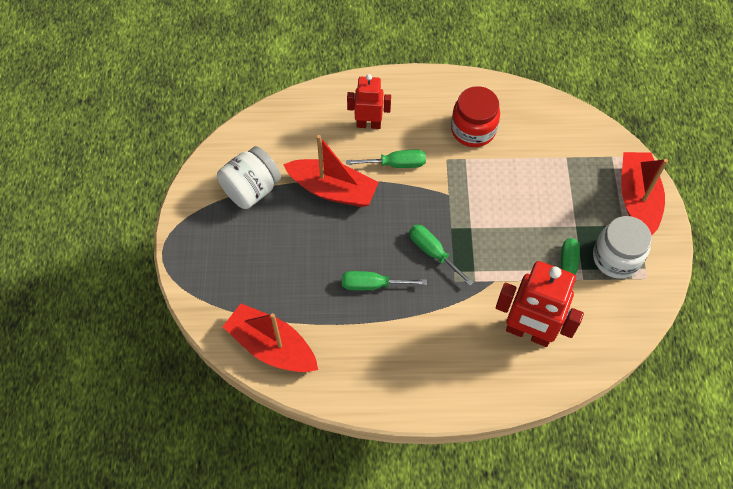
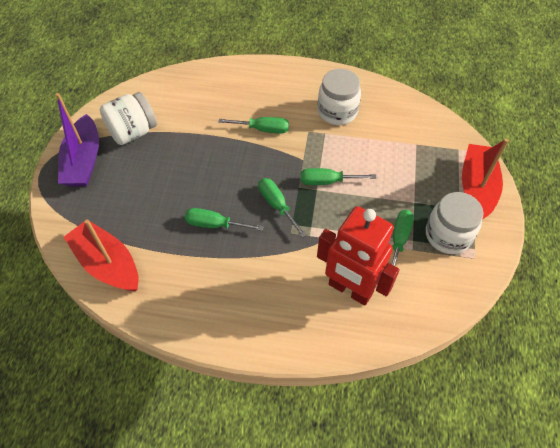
camera: 10 degrees right, 5 degrees down
red boat [283,135,379,207] -> none
red robot [347,74,391,129] -> none
red jar [451,86,500,147] -> white jar [318,69,361,125]
none -> purple boat [56,93,99,187]
none -> green screwdriver [301,168,376,185]

